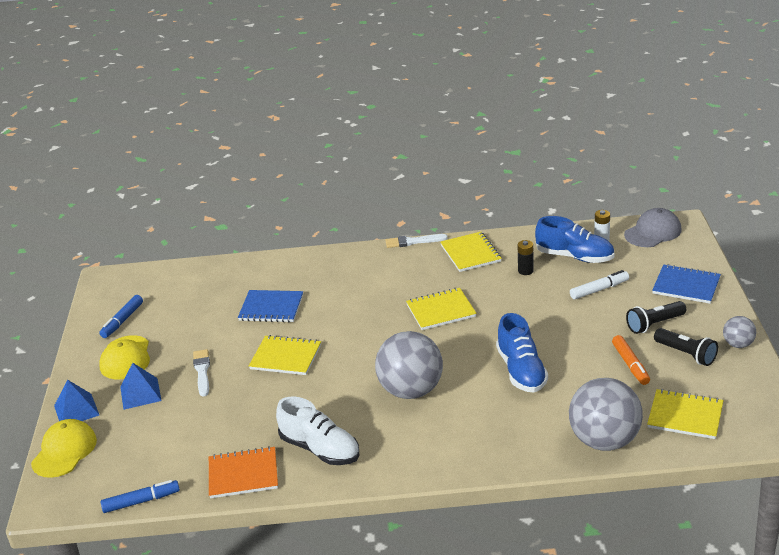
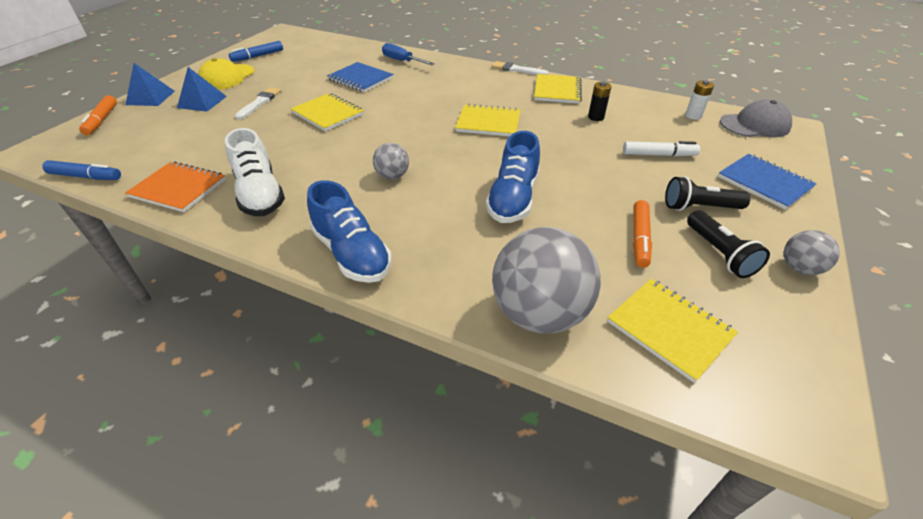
camera: 25 degrees right, 10 degrees up
yellow cap [31,419,97,478] -> orange marker [79,95,117,135]
grey ball [375,331,443,399] -> grey ball [373,143,409,179], size x0.49
blue shoe [535,216,614,263] -> blue shoe moved to [307,180,392,283]
none -> blue screwdriver [382,43,435,65]

